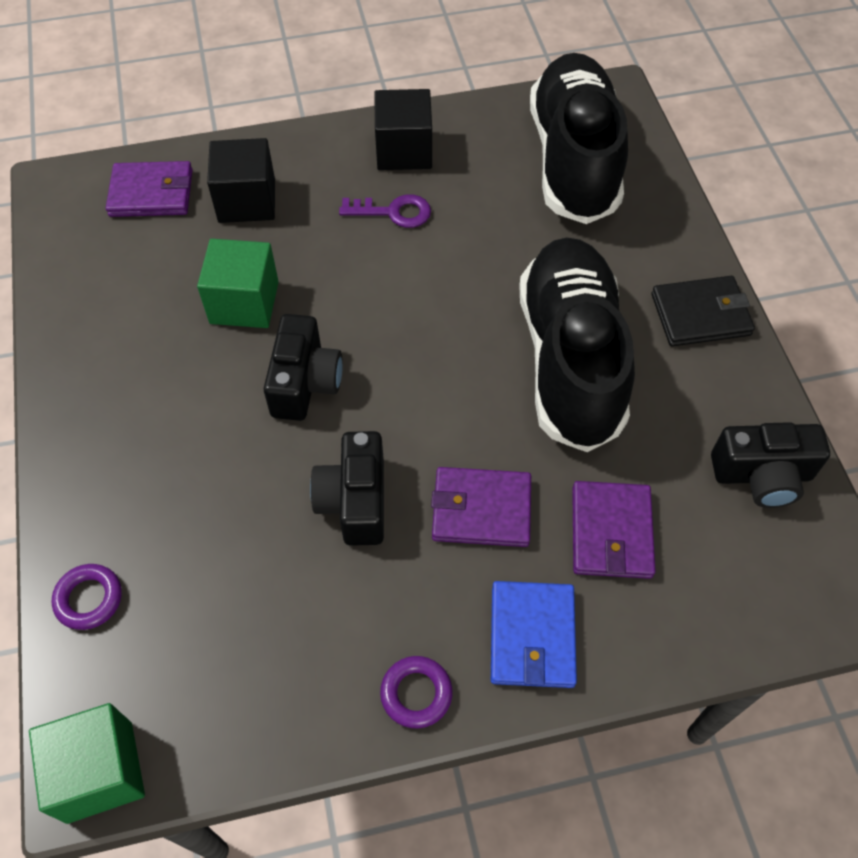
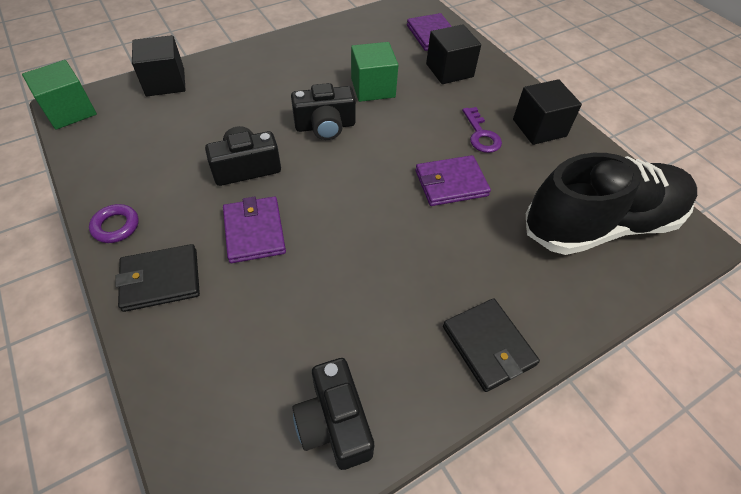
camera: 70 degrees right, 5 degrees down
purple ring [52,564,122,630] -> black cube [132,35,186,96]
blue wallet [491,581,577,688] -> black wallet [115,244,200,312]
black shoe [519,238,635,452] -> none
purple wallet [572,481,656,579] -> purple wallet moved to [415,155,491,206]

